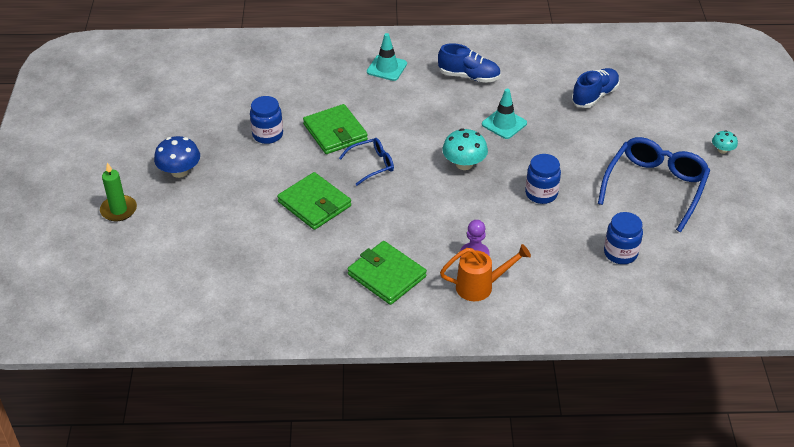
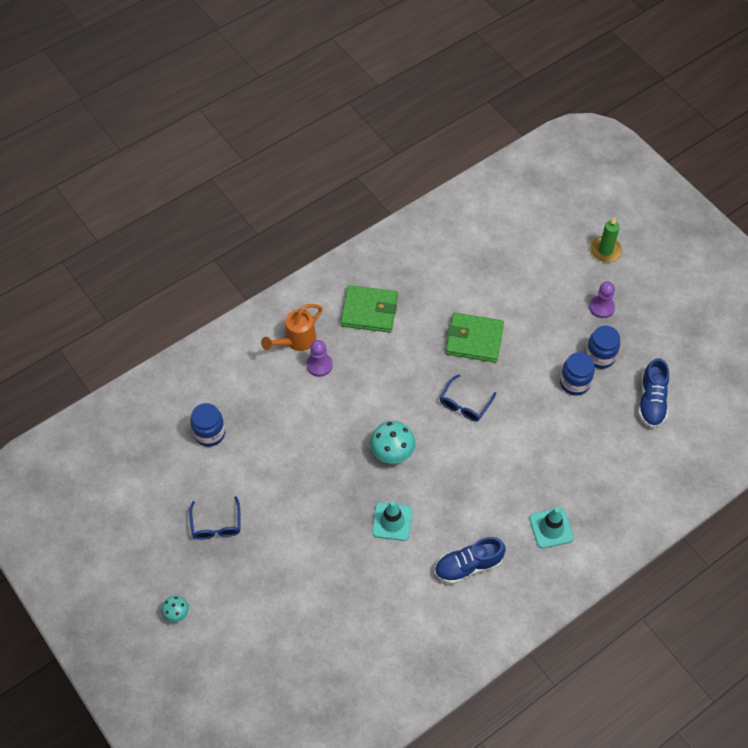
camera: 145 degrees right, 15 degrees up
blue mushroom [154,136,200,178] -> purple pawn [589,282,615,318]
green wallet [303,104,368,154] -> none
blue jar [525,154,561,204] -> blue jar moved to [586,326,620,369]
blue shoe [572,68,620,108] -> blue shoe moved to [638,358,669,428]
blue glasses [598,137,710,232] -> blue glasses [189,496,241,540], size x0.53

